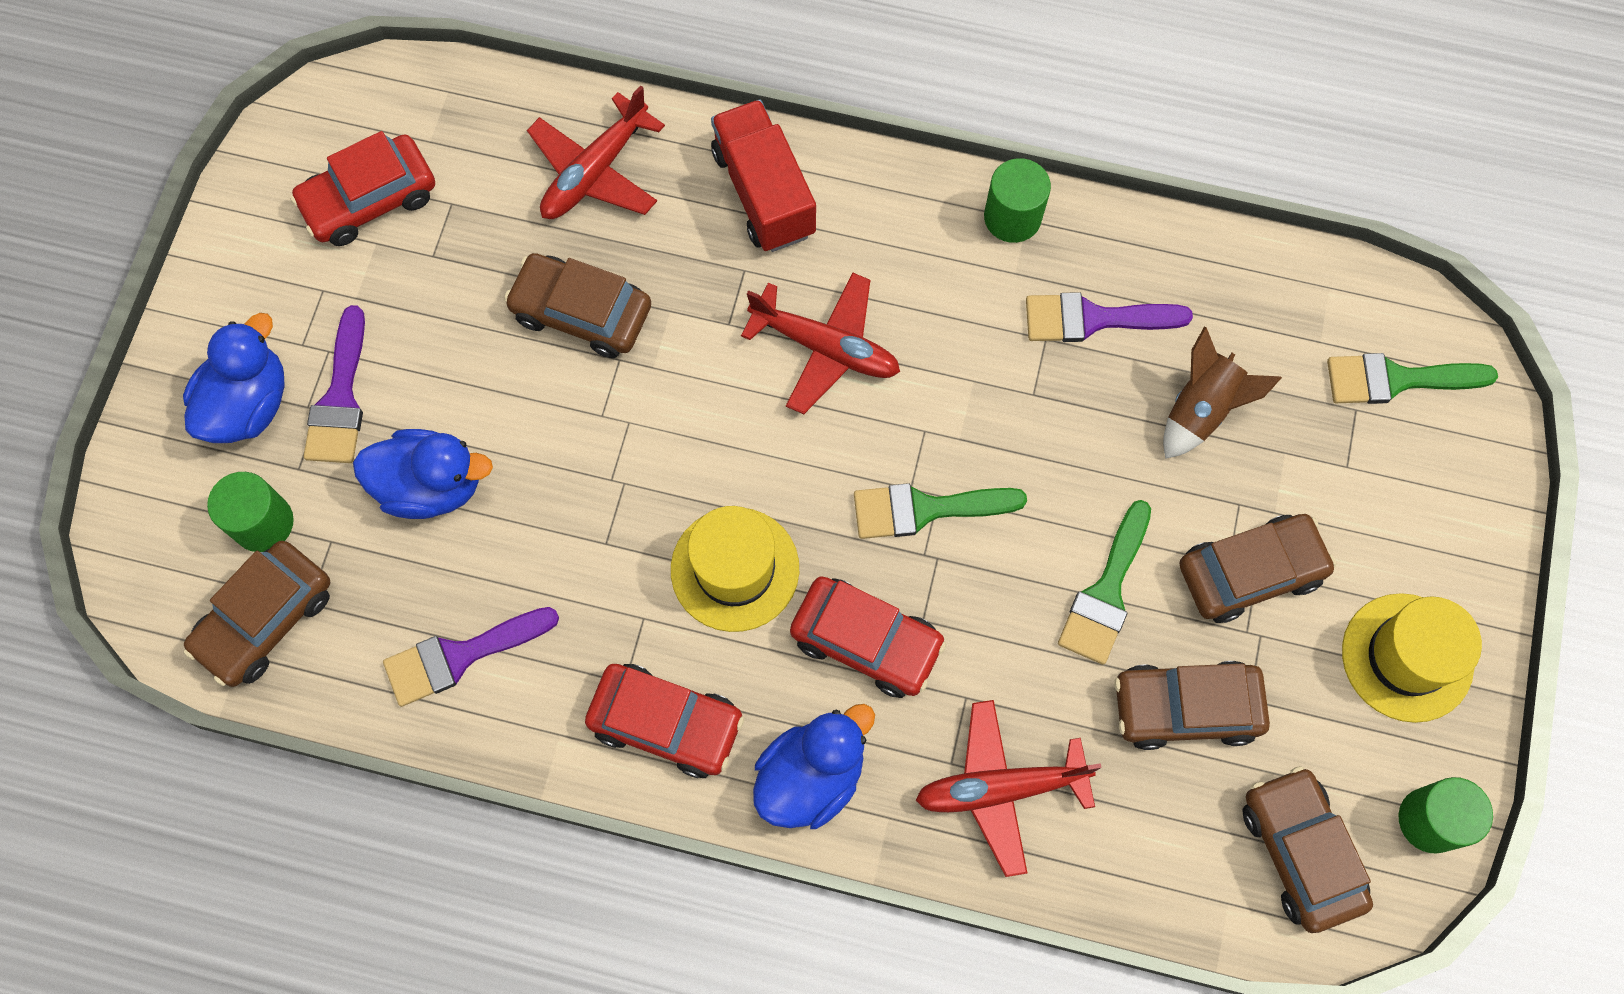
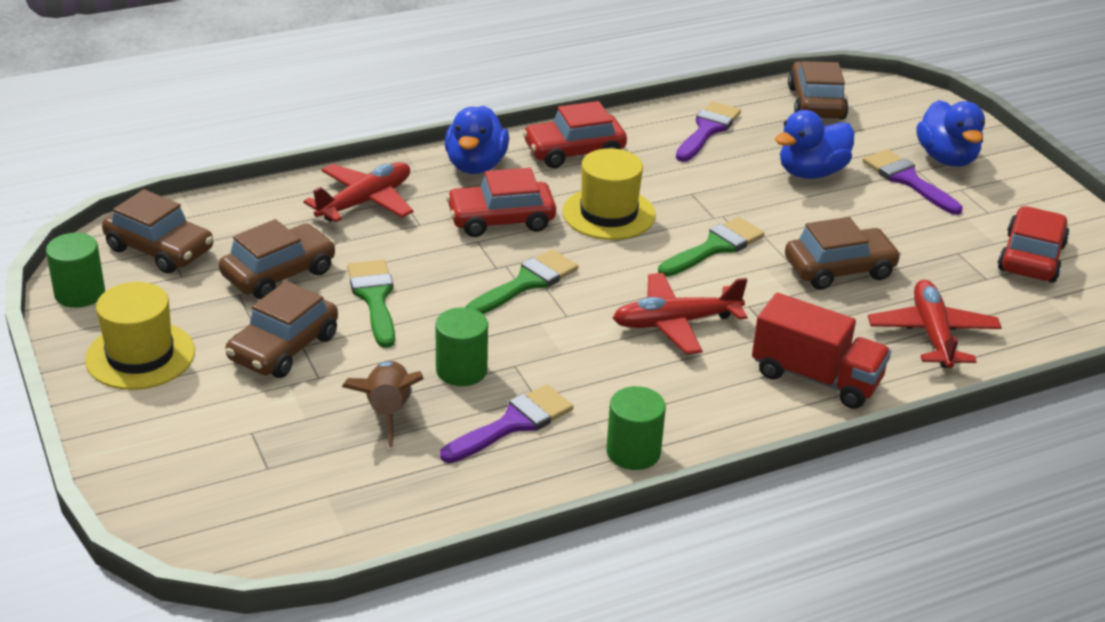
camera: 140 degrees right, 35 degrees down
green cylinder [207,472,294,552] -> green cylinder moved to [436,307,488,386]
green brush [1327,353,1498,404] -> green brush moved to [658,217,765,277]

